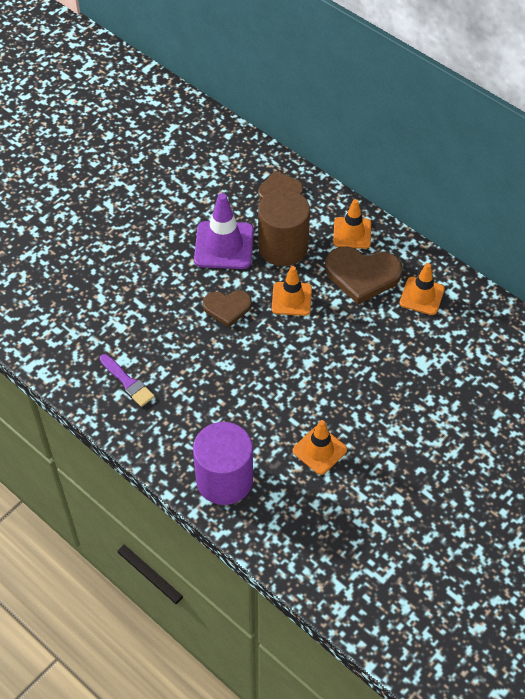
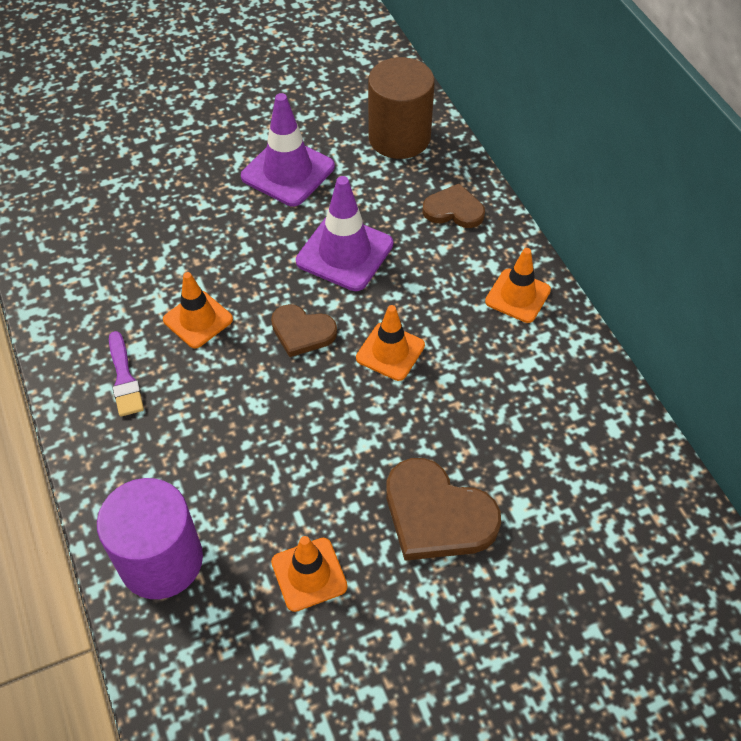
camera: 25 degrees right, 0 degrees up
brown cylinder [258,189,310,266] -> brown cylinder moved to [368,57,435,159]
brown heart [325,247,402,305] -> brown heart moved to [386,458,501,561]
orange traffic cone [399,263,445,315] -> orange traffic cone moved to [163,272,233,348]
none -> purple traffic cone [241,93,335,206]

